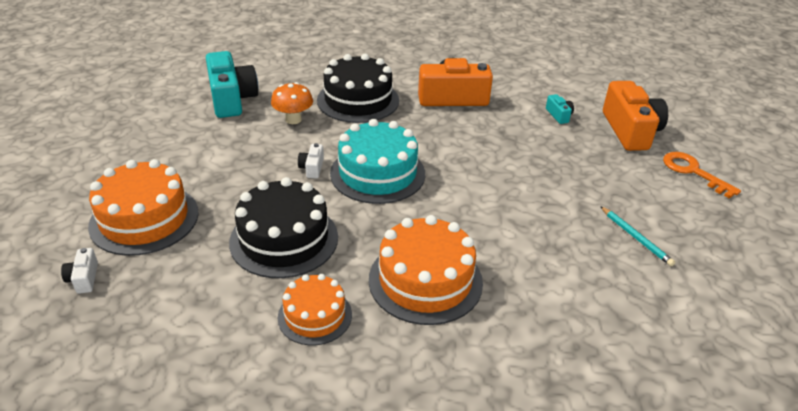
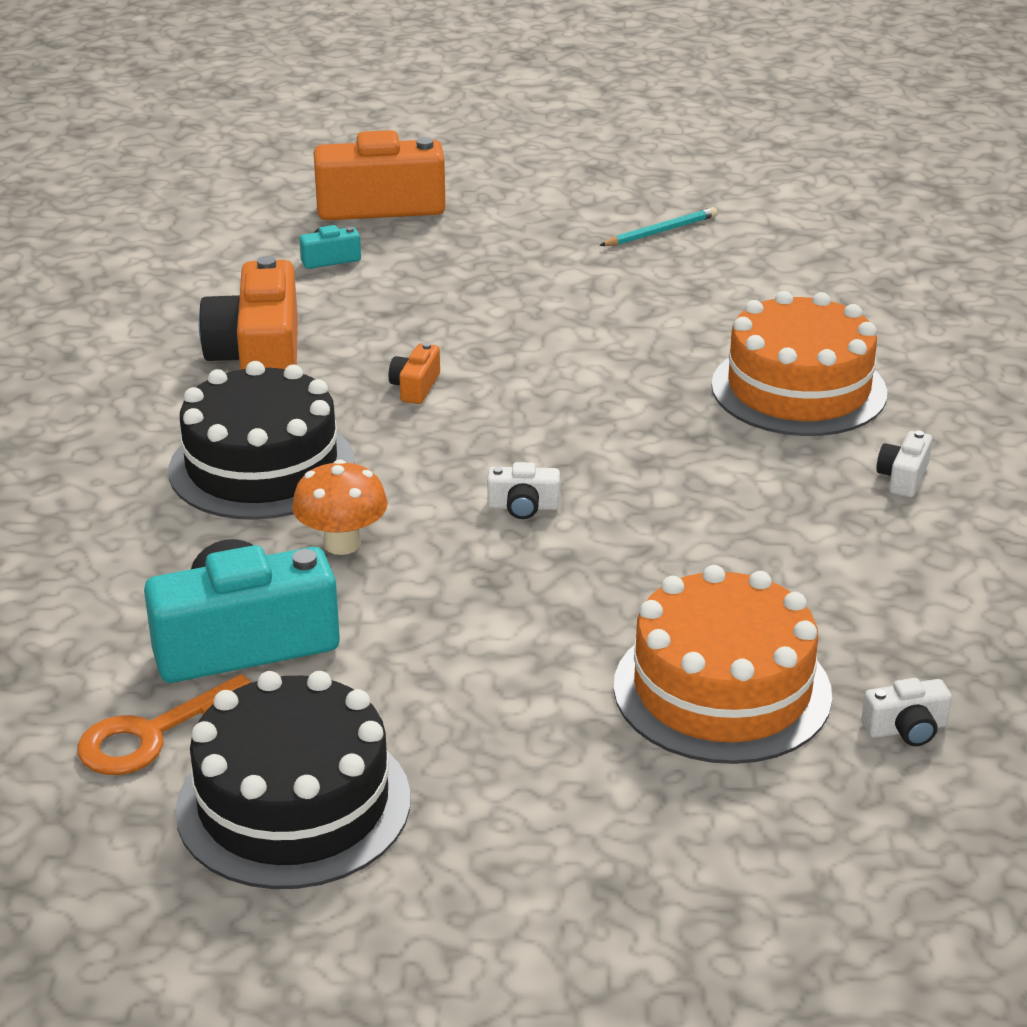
camera: 90 degrees left, 5 degrees down
black cake [229,177,338,278] -> black cake moved to [175,671,411,889]
orange cake [278,274,352,345] -> white camera [876,431,932,497]
turquoise cake [330,119,425,204] -> none
orange key [663,152,741,199] -> orange key moved to [77,674,251,775]
none -> orange camera [389,342,440,404]

